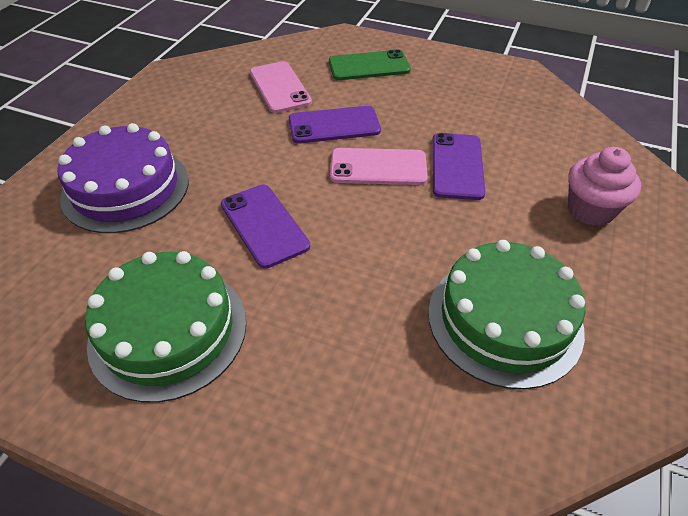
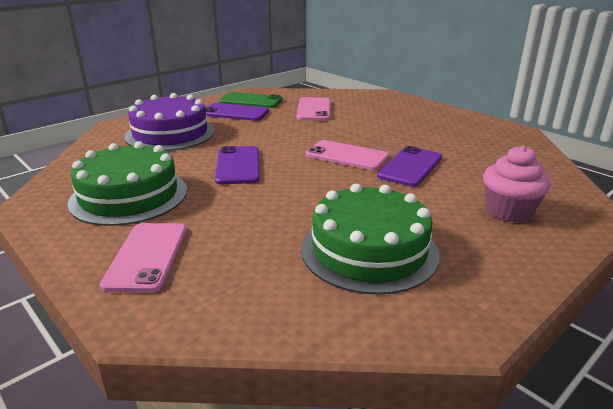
camera: 25 degrees right, 20 degrees down
purple phone [289,106,381,143] -> purple phone moved to [205,103,269,121]
green phone [329,49,411,80] -> green phone moved to [219,92,283,108]
none -> pink phone [100,223,187,292]

